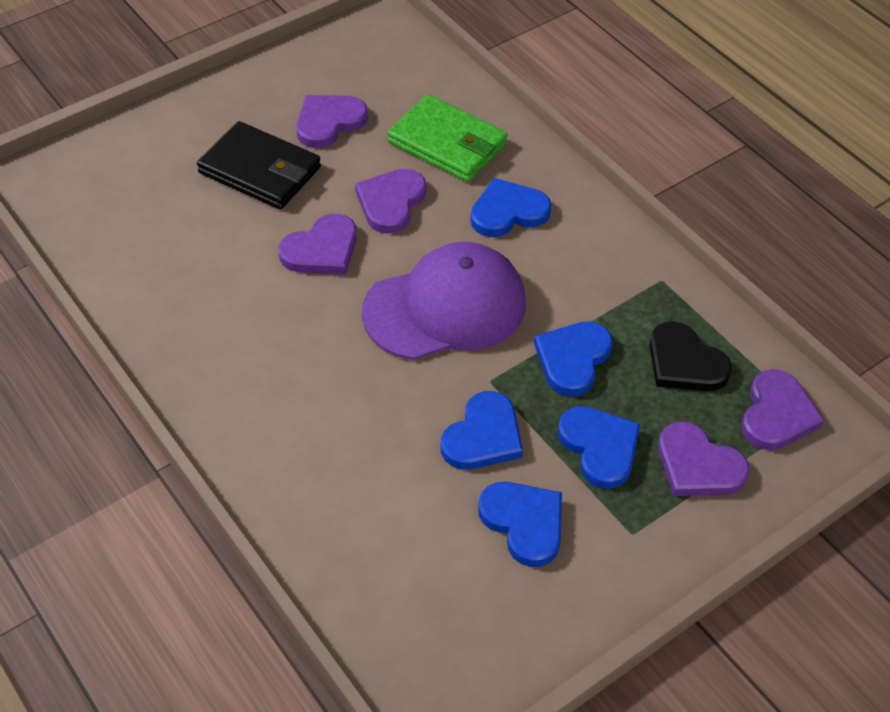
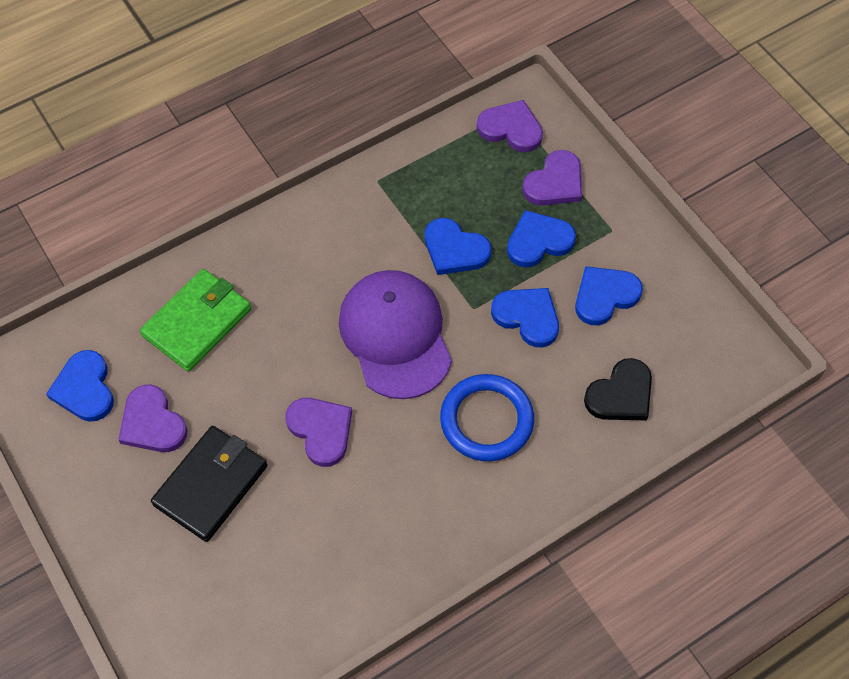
camera: 85 degrees left, 10 degrees up
purple heart [355,169,426,234] -> none
blue heart [470,178,552,237] -> blue heart moved to [46,350,114,422]
black heart [649,321,732,391] -> black heart moved to [584,358,652,420]
none -> blue ring [440,374,534,461]

